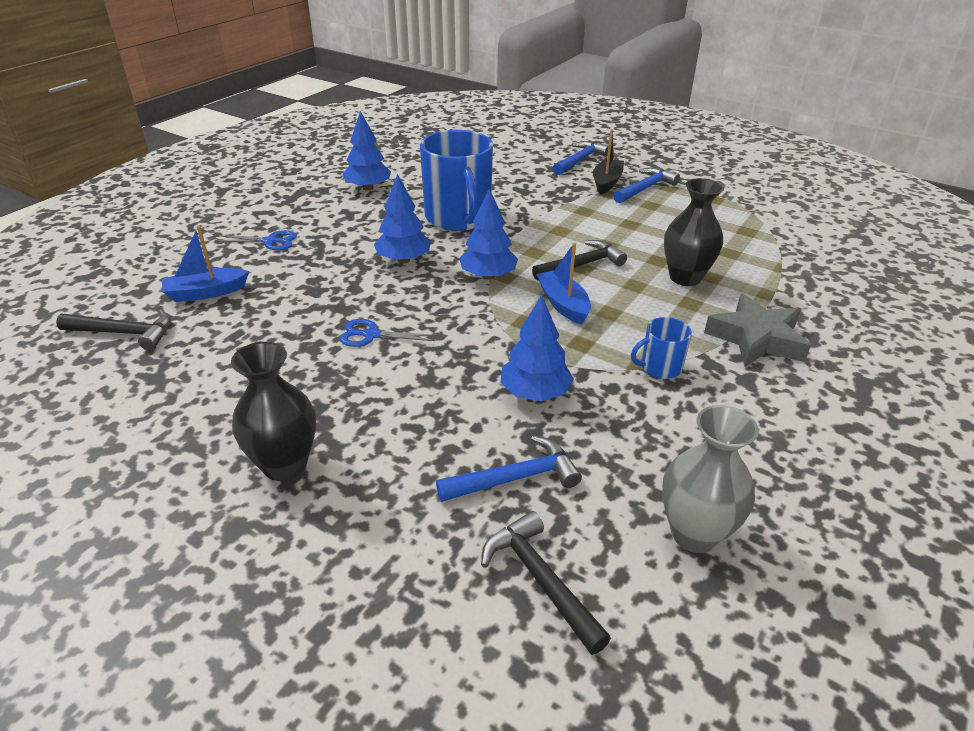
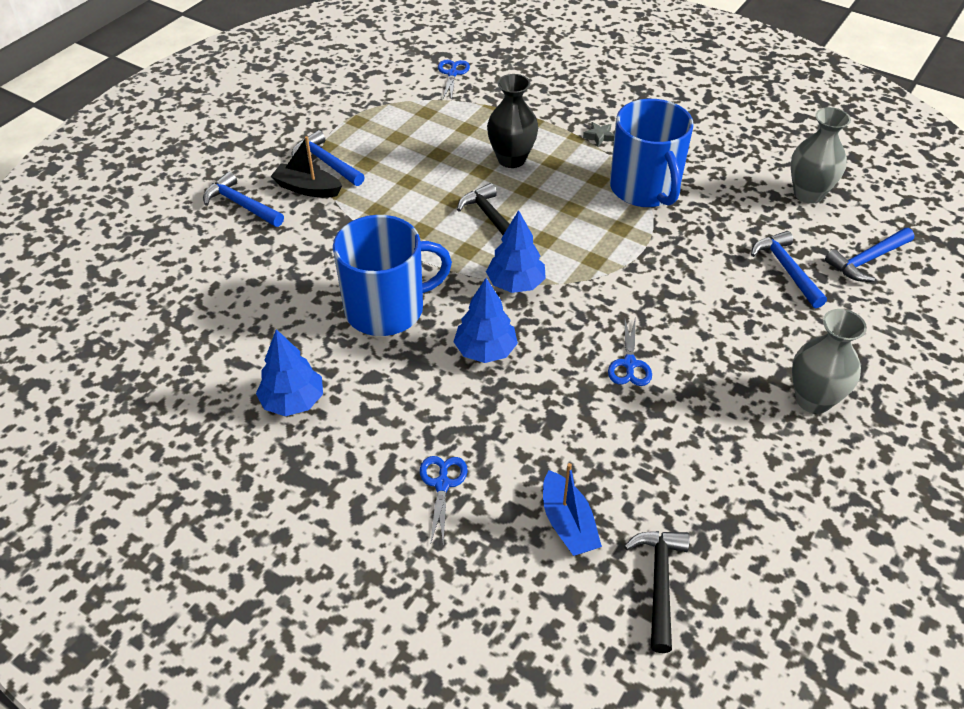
camera: 90 degrees left, 10 degrees up
black vase [231,342,316,481] -> grey vase [792,309,867,414]
black hammer [481,511,611,655] -> blue hammer [825,228,914,282]
blue tree [500,295,574,401] -> none
blue boat [536,243,591,325] -> none
blue mug [631,317,692,379] -> blue mug [610,99,694,207], size x2.18
grey star [704,294,811,367] -> grey star [583,122,614,146], size x0.42
none -> blue scissors [438,60,470,100]

